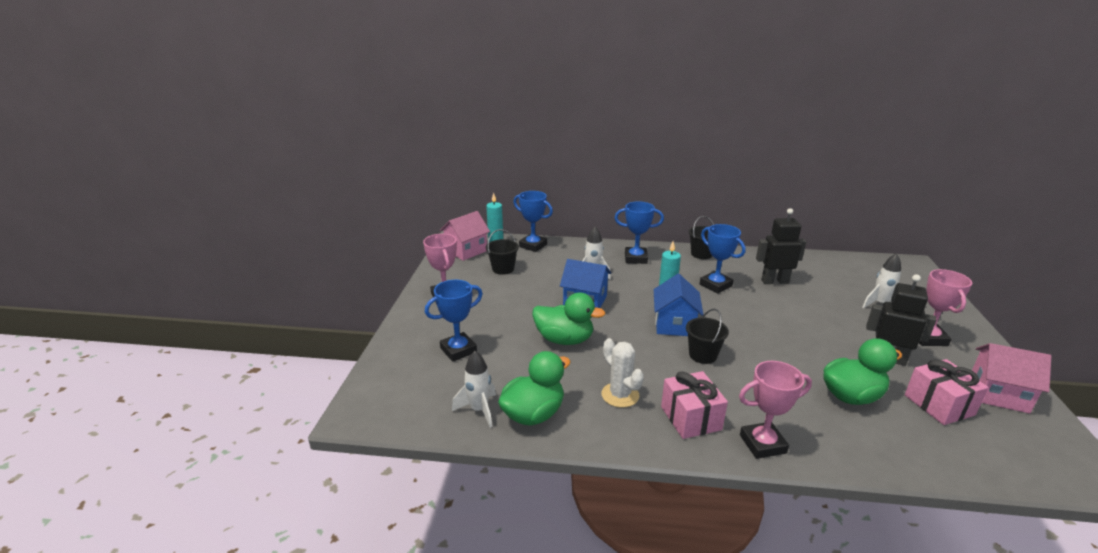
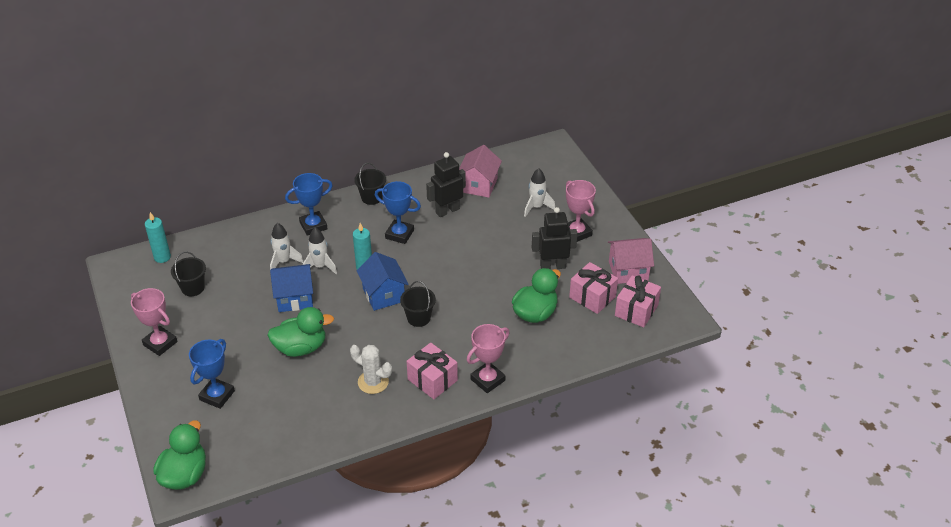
camera: 30 degrees left, 15 degrees up
pink house [440,211,490,261] -> pink house moved to [459,145,502,198]
white rocket [452,351,496,428] -> white rocket moved to [302,228,337,274]
green duck [498,351,571,426] -> green duck moved to [153,421,206,490]
blue trophy [513,191,553,252] -> none
none -> pink gift [615,275,661,328]

